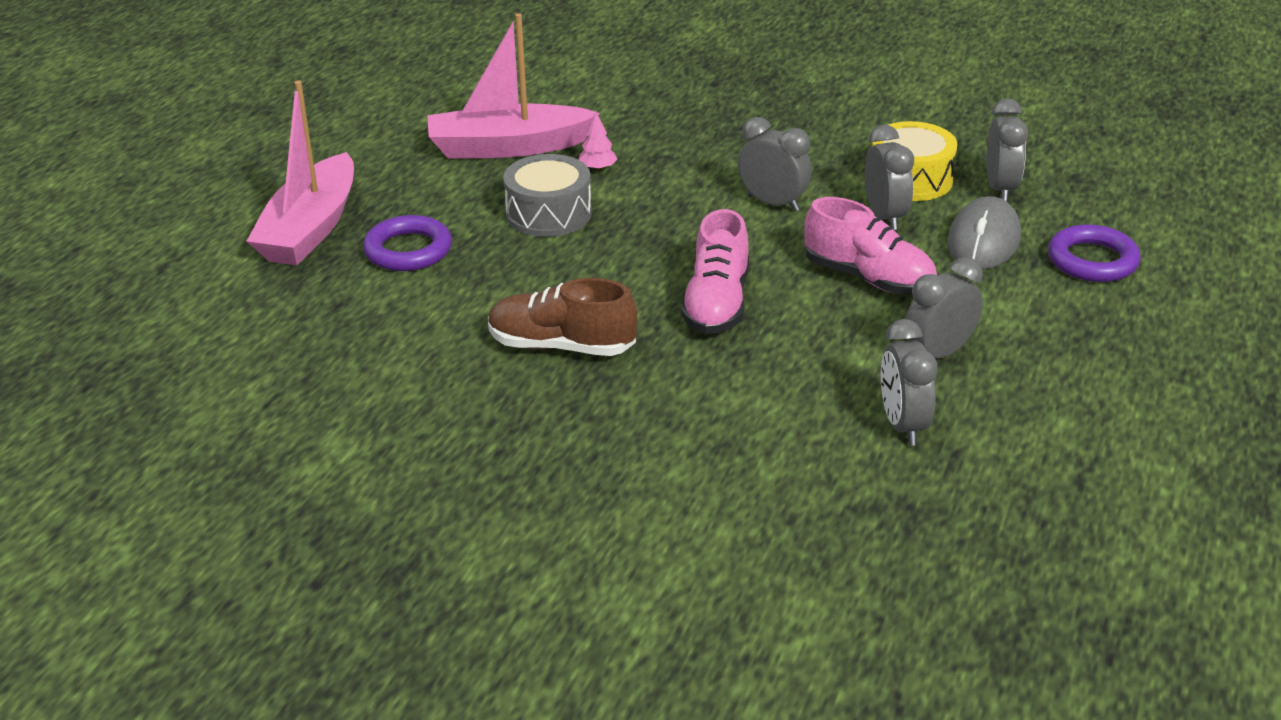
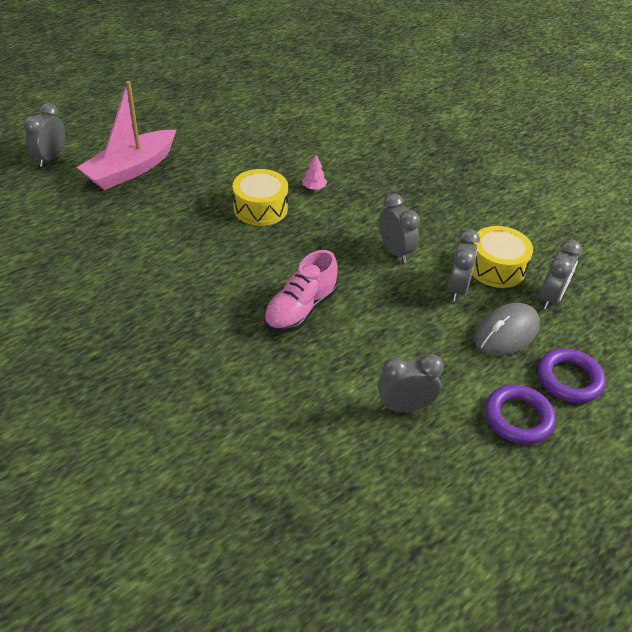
camera: 25 degrees right, 10 degrees up
purple ring [363,215,452,271] -> purple ring moved to [485,385,556,444]
pink boat [427,13,600,159] -> none
brown shoe [488,278,637,356] -> none
grey drum [503,154,592,237] -> yellow drum [233,169,288,226]
pink shoe [804,197,937,295] -> none
grey clock [881,319,938,446] -> grey clock moved to [23,103,65,167]

